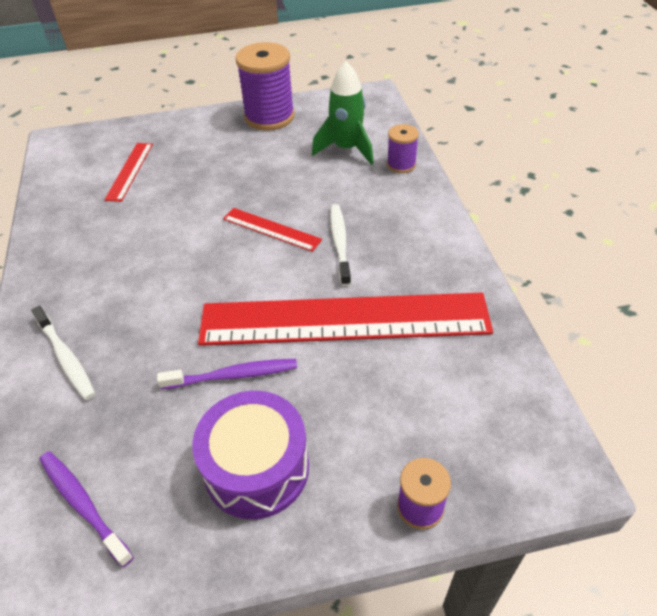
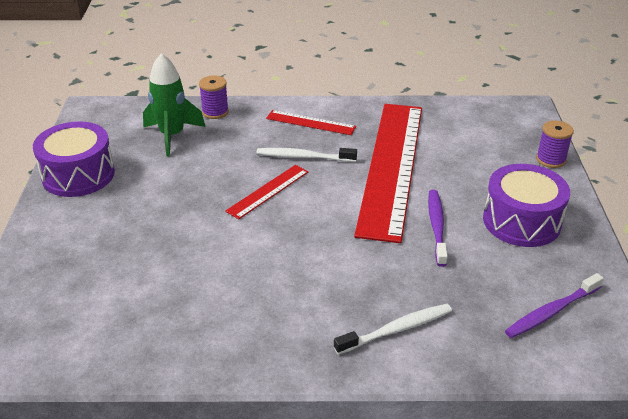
camera: 80 degrees left, 10 degrees down
red ruler [104,143,153,202] -> red ruler moved to [266,110,356,135]
purple spool [235,42,295,130] -> purple drum [33,121,115,197]

